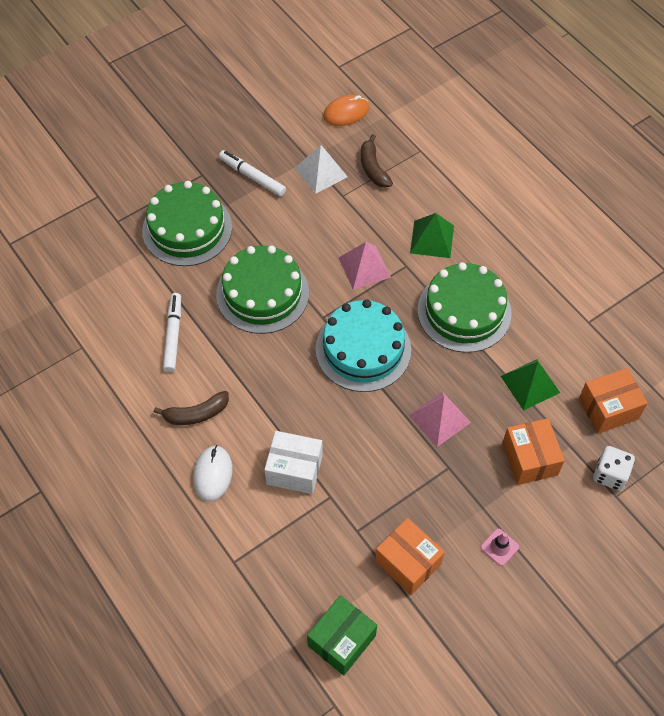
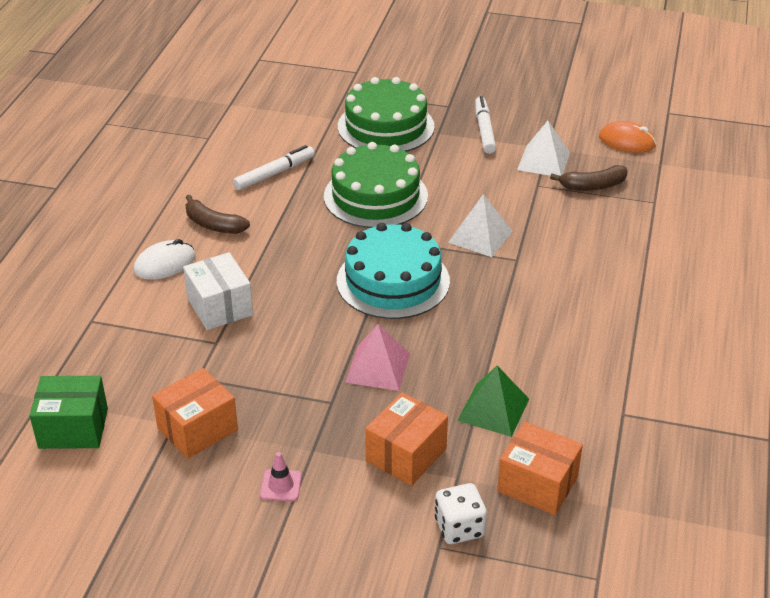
camera: 50 degrees right, 20 degrees down
pink pyramid [339,242,391,290] -> white pyramid [448,194,513,257]
brown banana [361,134,393,188] -> brown banana turned 135 degrees counterclockwise [550,165,628,191]
orange box [375,518,445,595] -> orange box turned 45 degrees clockwise [152,368,238,459]
green pyramid [410,213,454,258] -> none
green cake [417,262,512,353] -> none

